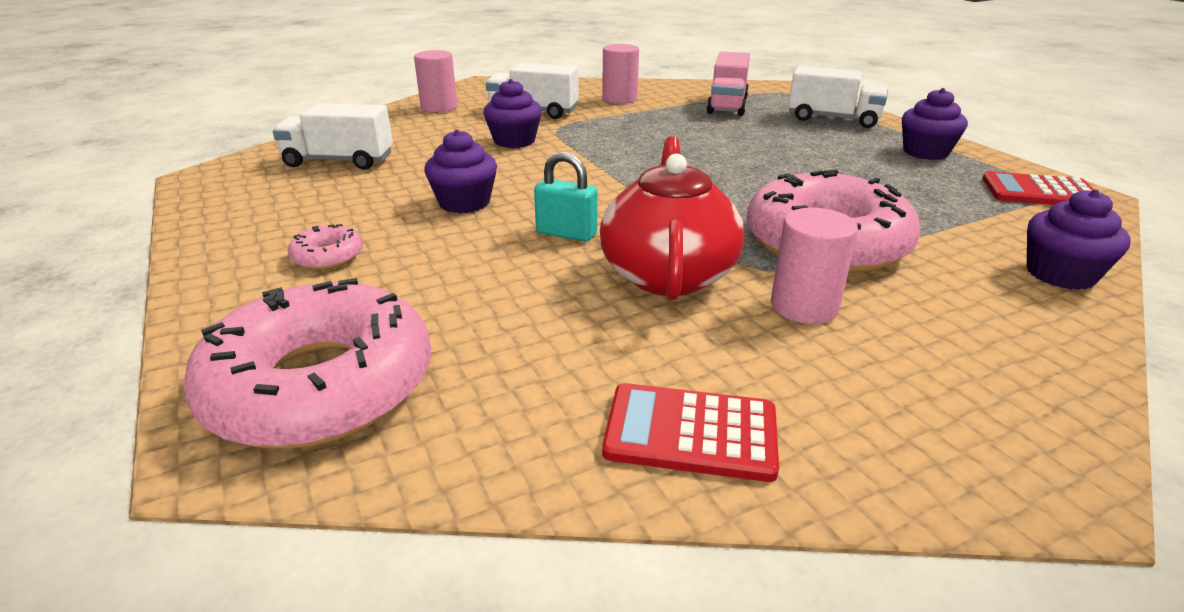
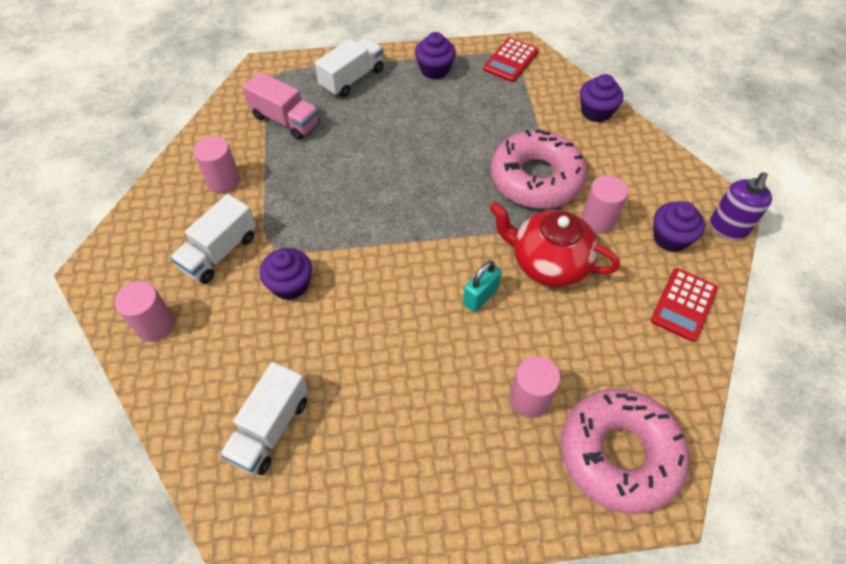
camera: 70 degrees left, 25 degrees up
pink donut [288,224,363,270] -> none
purple cupcake [424,129,497,213] -> purple cupcake moved to [653,202,705,252]
none -> pink cylinder [510,356,560,418]
none -> purple soap dispenser [710,172,772,240]

